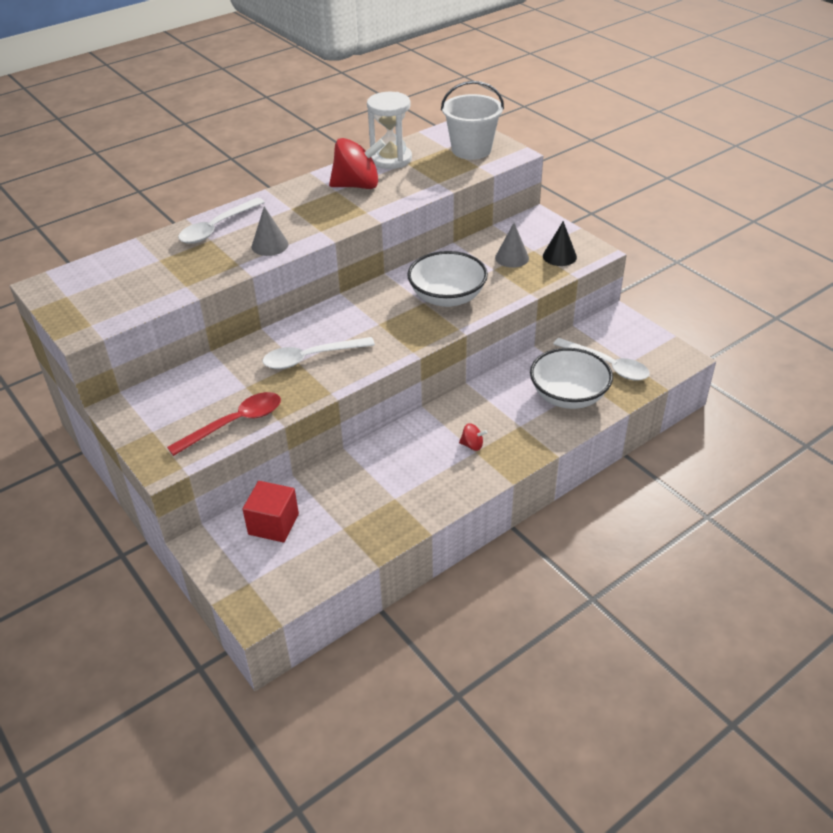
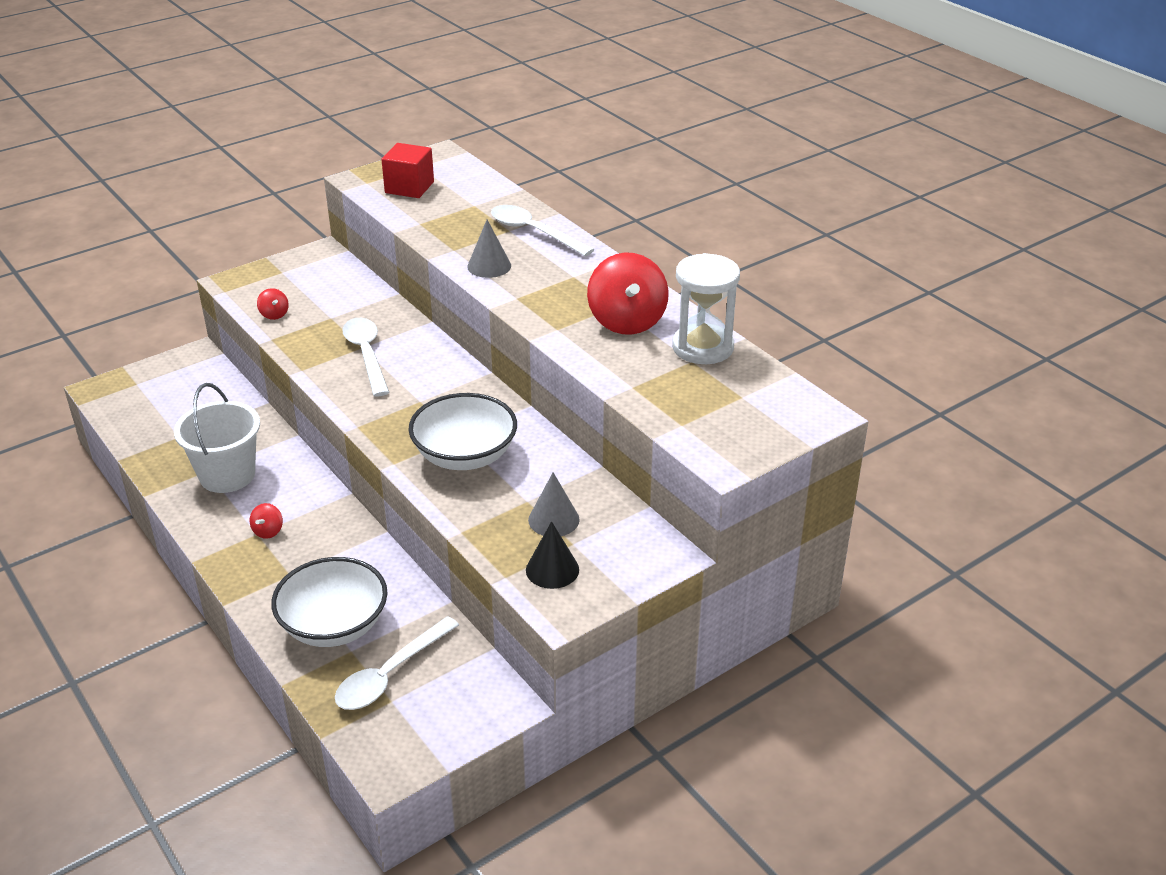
camera: 90 degrees right, 5 degrees down
red spoon [167,392,281,456] -> red spinning top [257,288,289,320]
red cube [242,481,299,542] -> red cube moved to [381,143,434,198]
white bucket [441,81,504,160] -> white bucket moved to [174,383,260,493]

